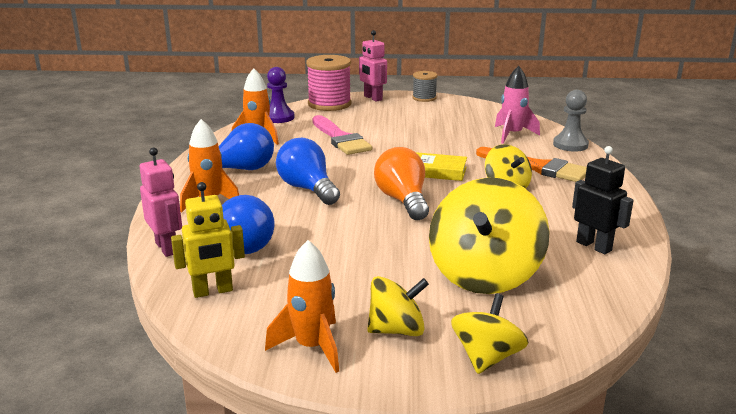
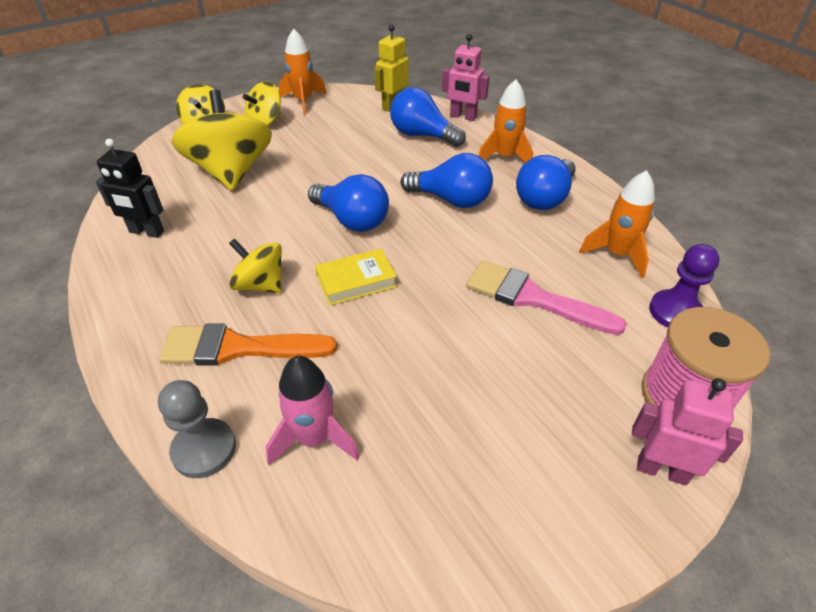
camera: 145 degrees right, 20 degrees up
orange light bulb [374,147,429,220] -> blue light bulb [308,174,389,232]
grey spool [412,71,438,102] -> none

